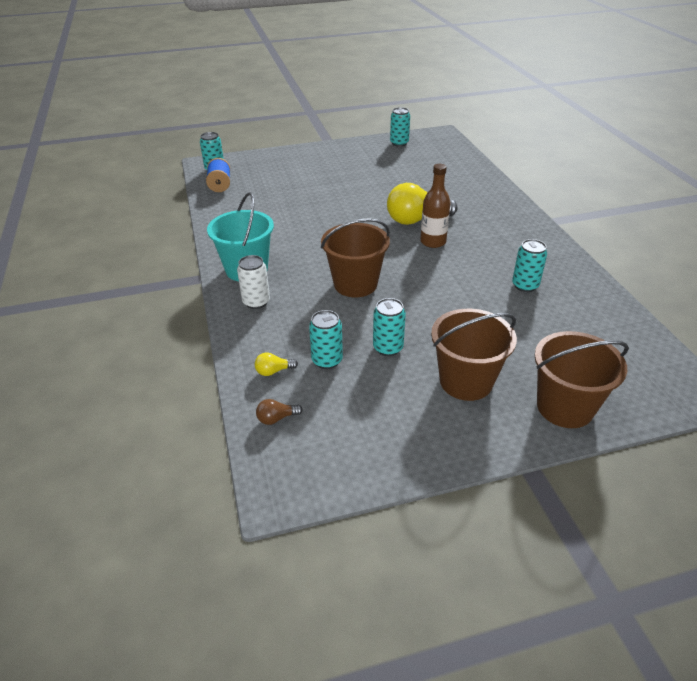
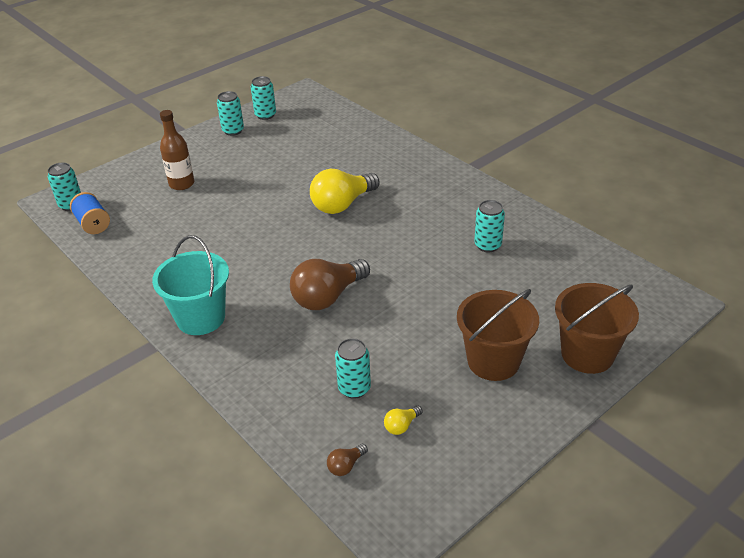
camera: 25 degrees left, 0 degrees up
white can [237,255,270,309] -> none
yellow light bulb [255,352,298,376] -> yellow light bulb moved to [384,405,423,435]
brown bucket [321,218,390,297] -> brown light bulb [290,259,370,310]
turquoise can [373,298,406,356] -> turquoise can moved to [217,91,244,136]
brown bottle [420,164,450,248] -> brown bottle moved to [160,110,195,190]

